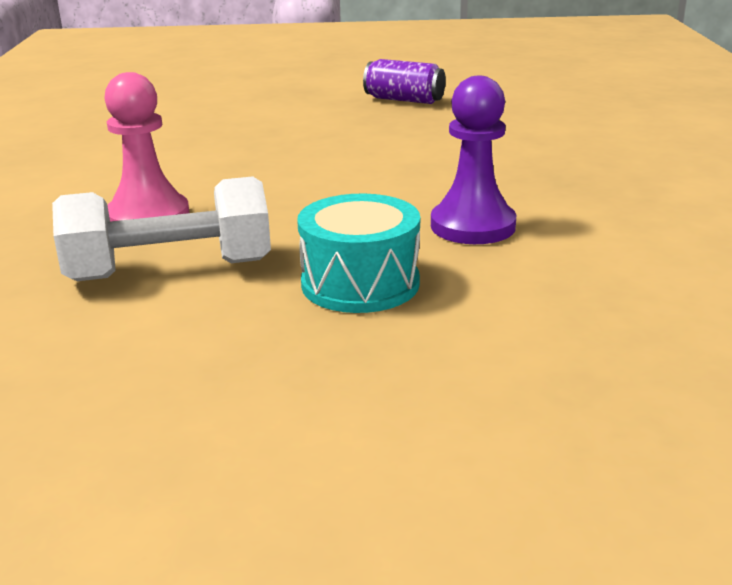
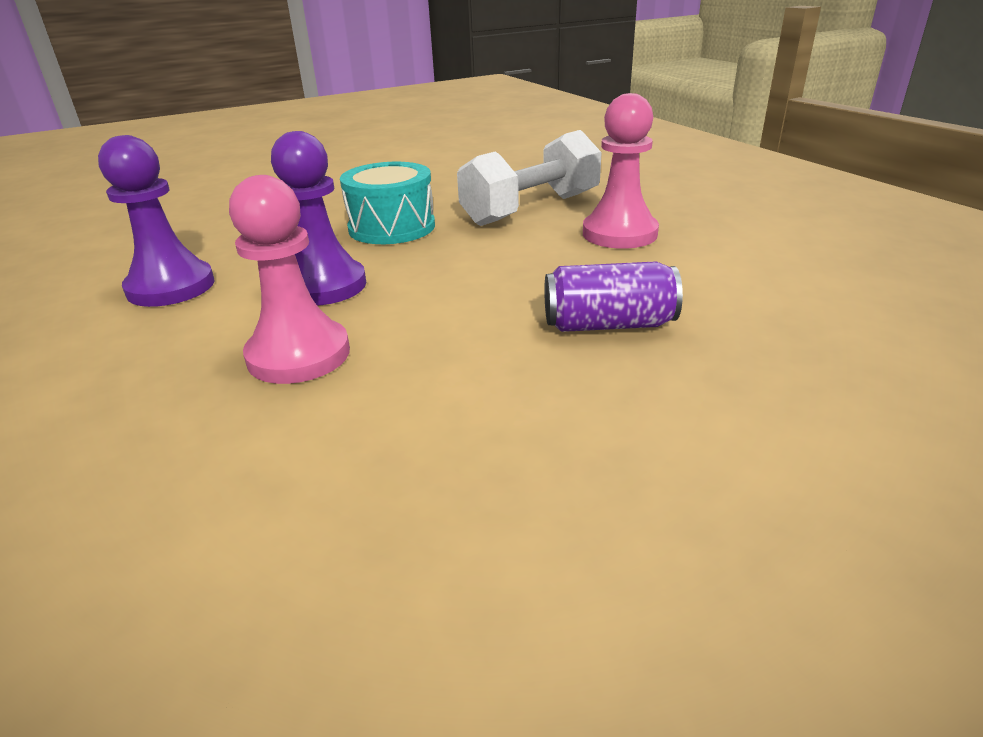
camera: 155 degrees right, 5 degrees up
purple can [363,59,446,104] -> purple can moved to [544,261,683,332]
none -> purple pawn [98,135,215,307]
none -> pink pawn [229,175,350,384]

